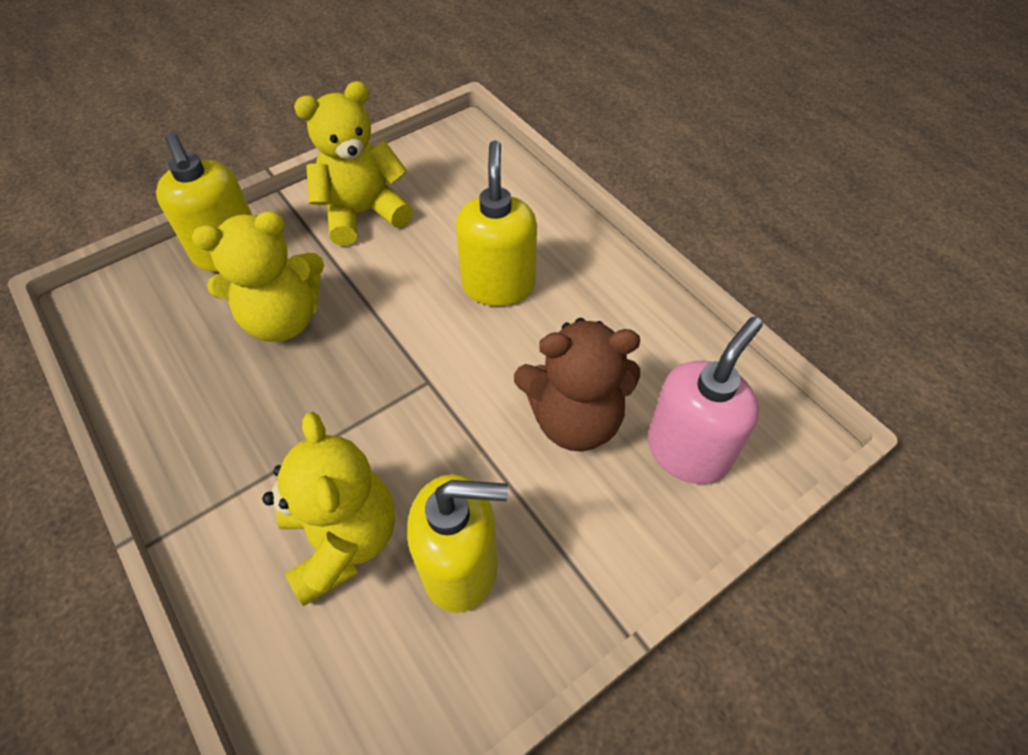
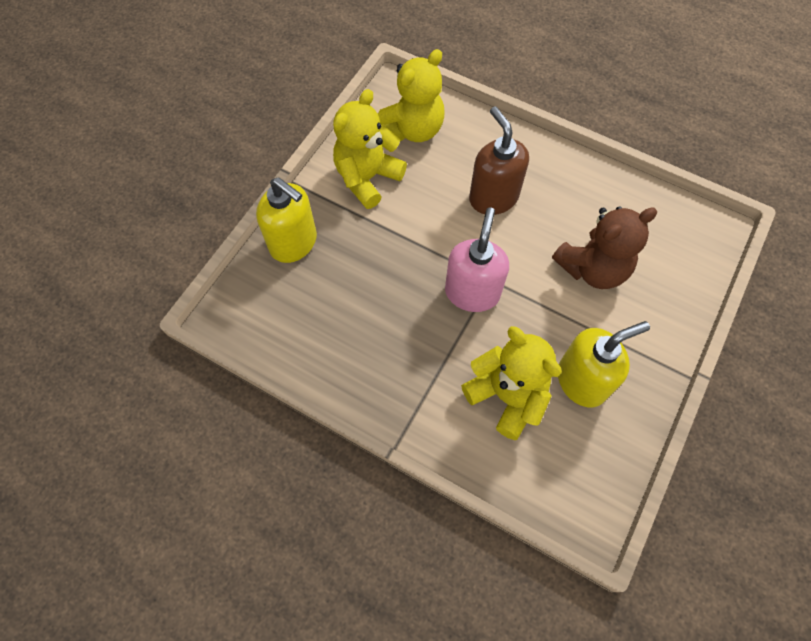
camera: 25 degrees left, 10 degrees up
yellow teddy bear [192,211,324,342] -> yellow teddy bear moved to [378,49,445,142]
yellow soap dispenser [456,140,537,306] -> brown soap dispenser [469,106,529,215]
pink soap dispenser [647,317,763,484] -> pink soap dispenser moved to [445,208,509,312]

